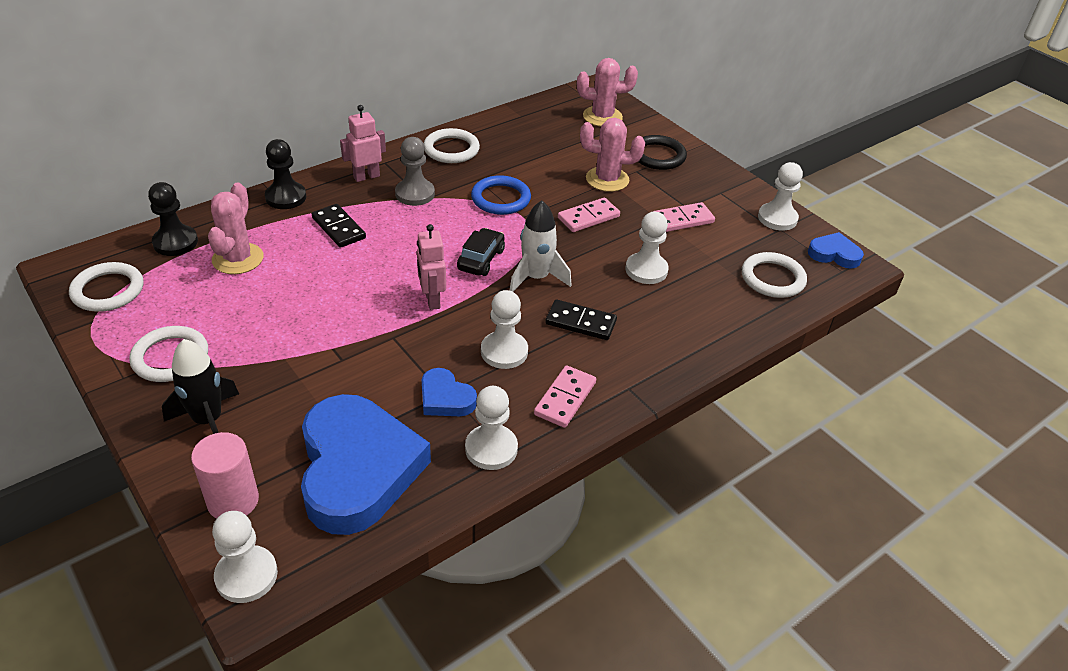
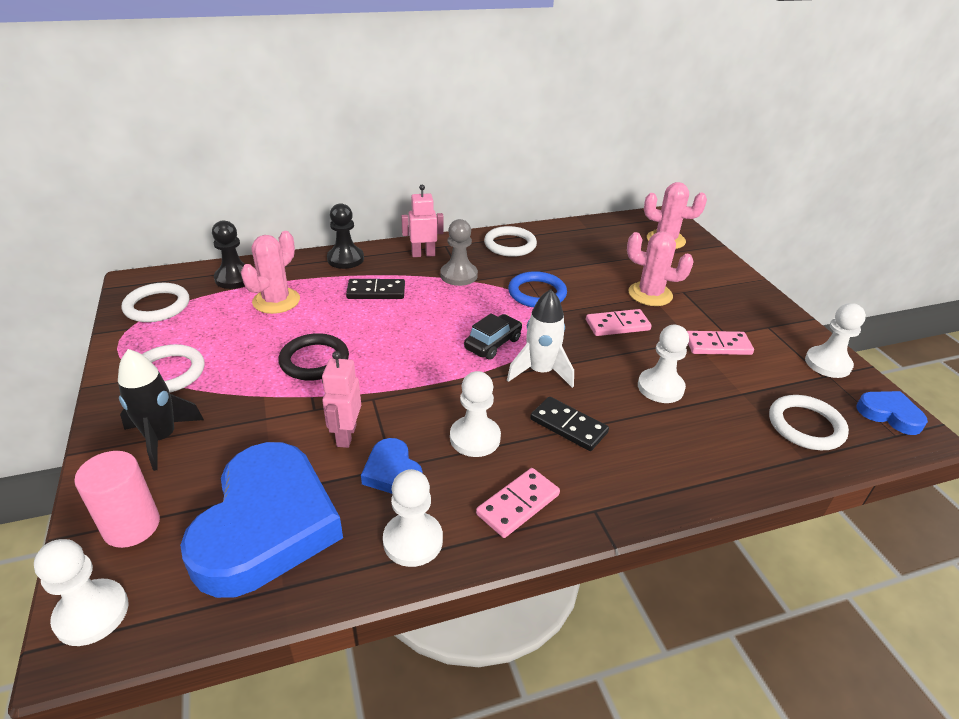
camera: 20 degrees right, 5 degrees down
black domino [312,204,366,248] -> black domino turned 75 degrees counterclockwise [346,279,405,299]
pink robot [417,224,446,310] -> pink robot moved to [322,351,361,448]
black ring [638,135,687,170] -> black ring moved to [278,333,349,381]

